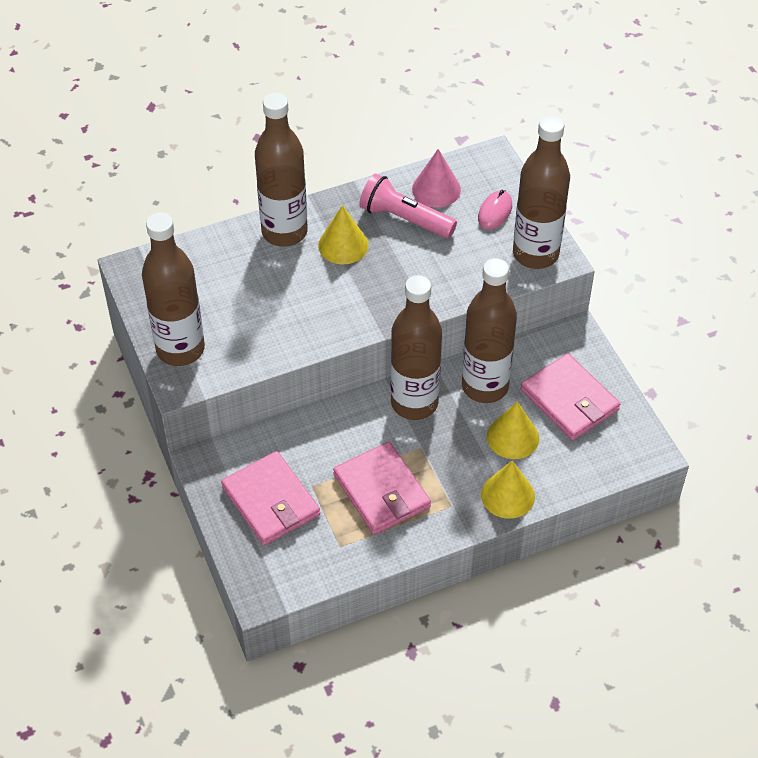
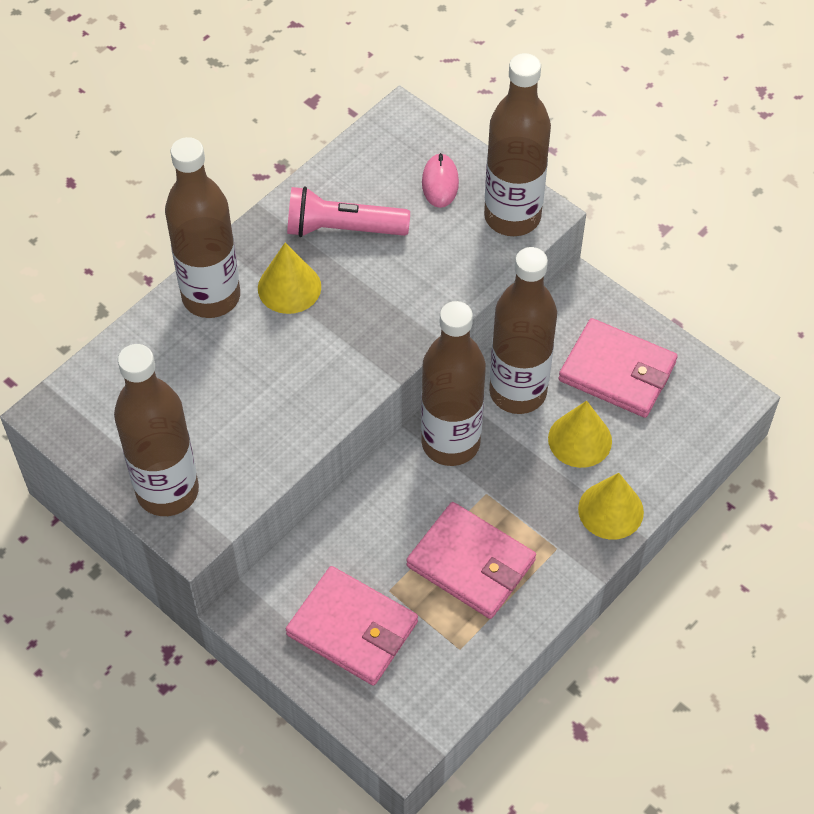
camera: 25 degrees left, 5 degrees up
pink cone [412,149,461,208] -> none

